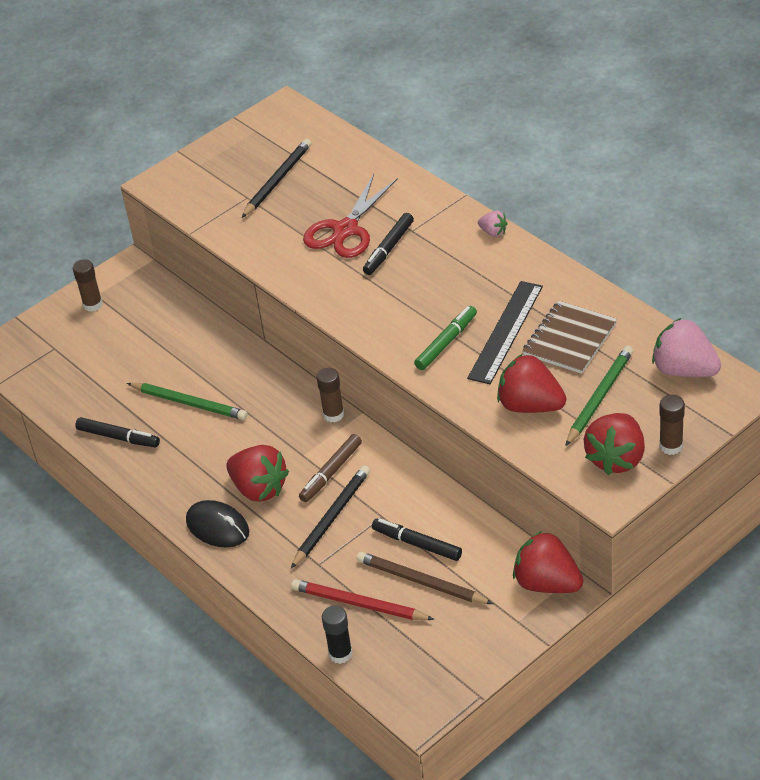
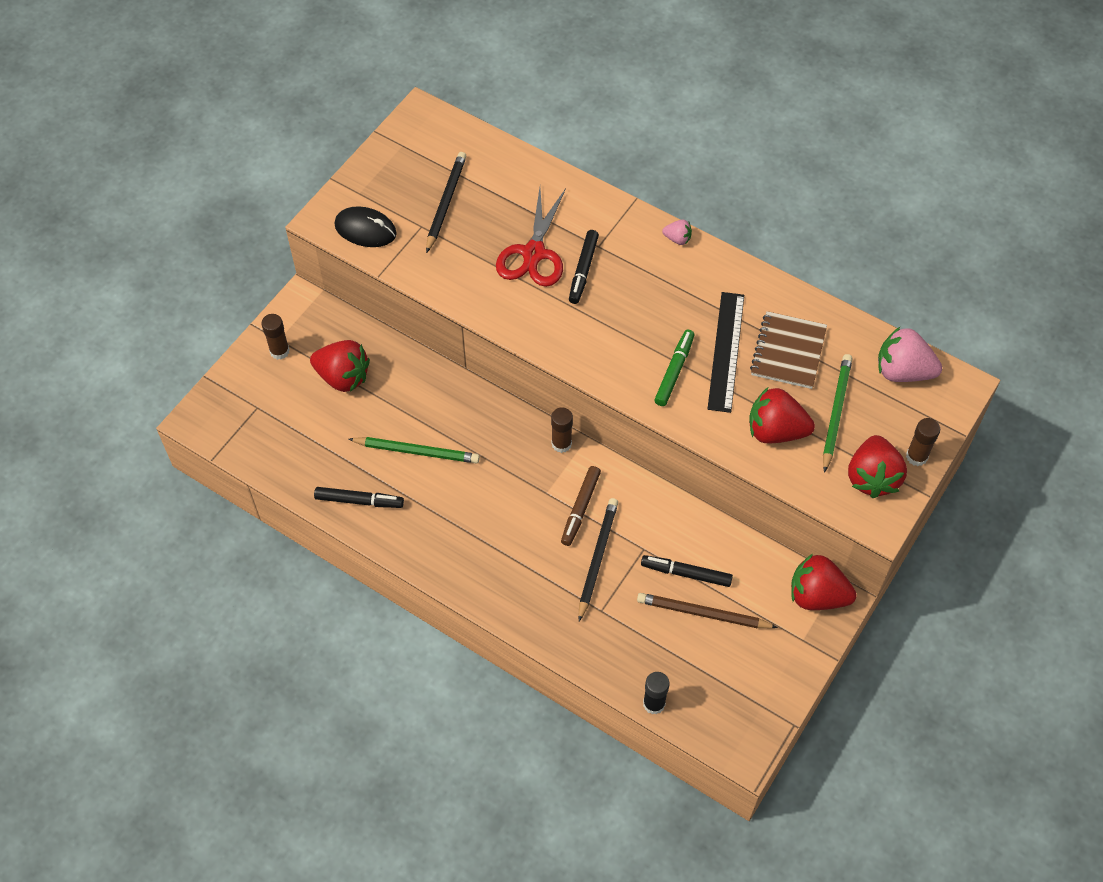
camera: 20 degrees left, 15 degrees up
black mouse [186,500,249,548] -> black mouse moved to [334,206,397,247]
red strawberry [226,445,289,502] -> red strawberry moved to [310,340,370,392]
red pencil [291,579,434,620] -> none

